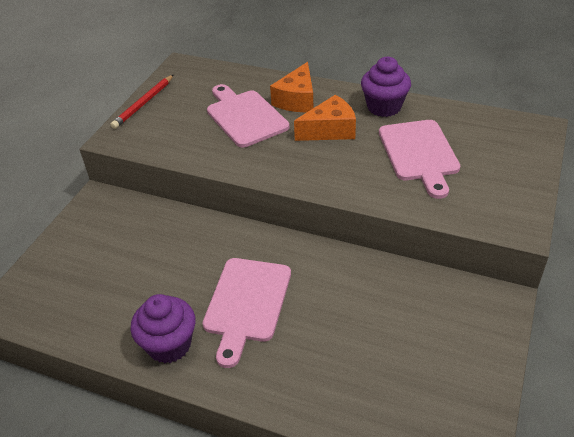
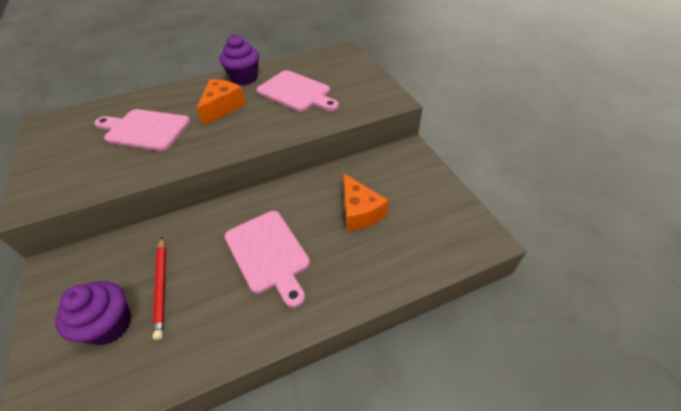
camera: 45 degrees left, 5 degrees up
red pencil [110,75,174,129] -> red pencil moved to [153,237,166,340]
purple cupcake [131,294,196,363] -> purple cupcake moved to [55,281,131,345]
orange cheese [270,62,313,112] -> orange cheese moved to [343,173,388,231]

